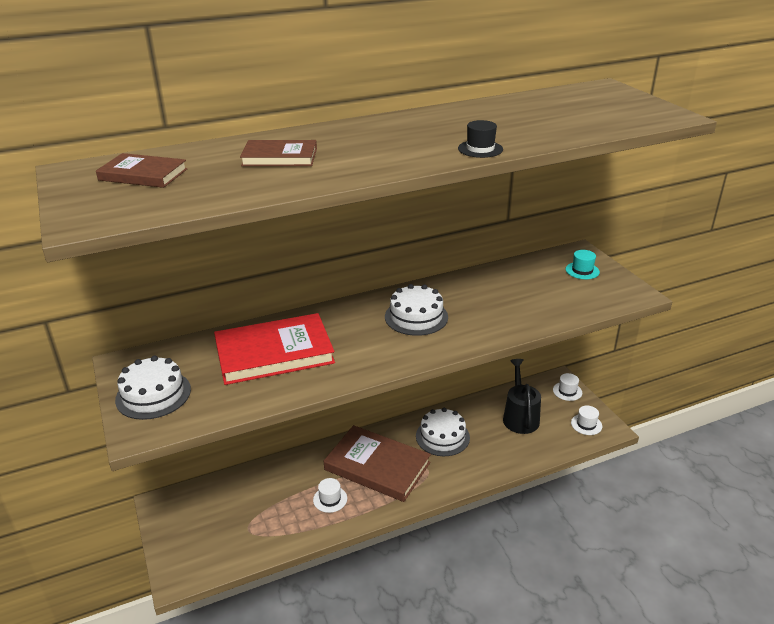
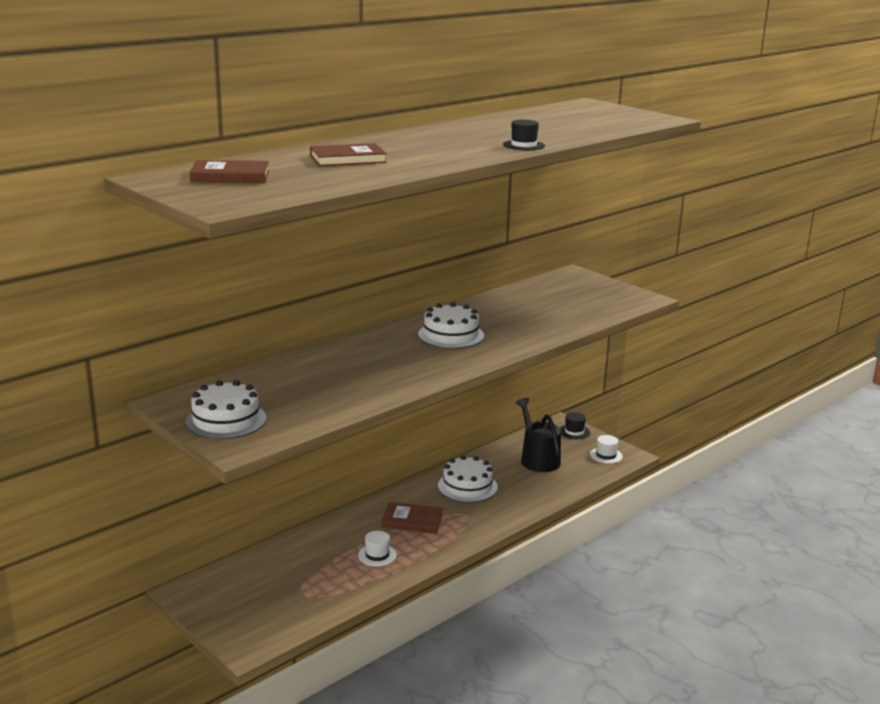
camera: 20 degrees left, 10 degrees down
red book [214,313,335,385] -> none
brown book [324,425,431,502] -> brown book [382,502,443,534], size x0.55
white hat [553,373,582,401] -> black hat [560,412,590,439]
turquoise hat [566,250,600,279] -> none

